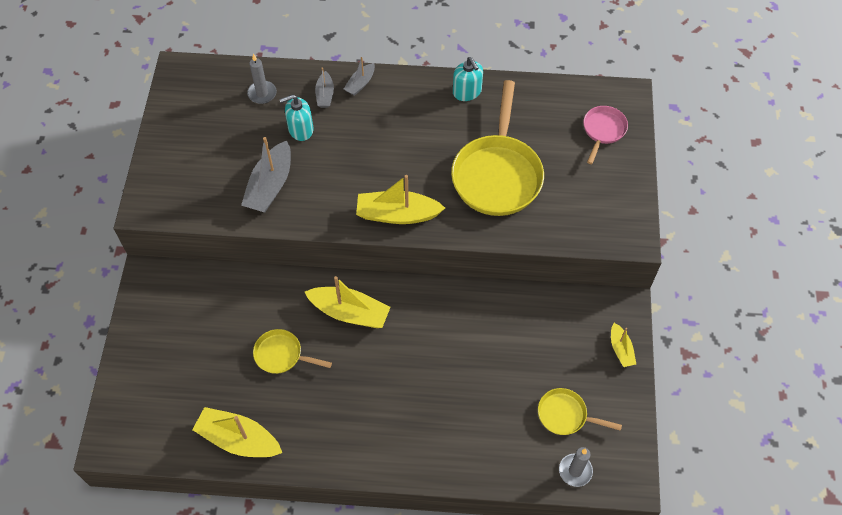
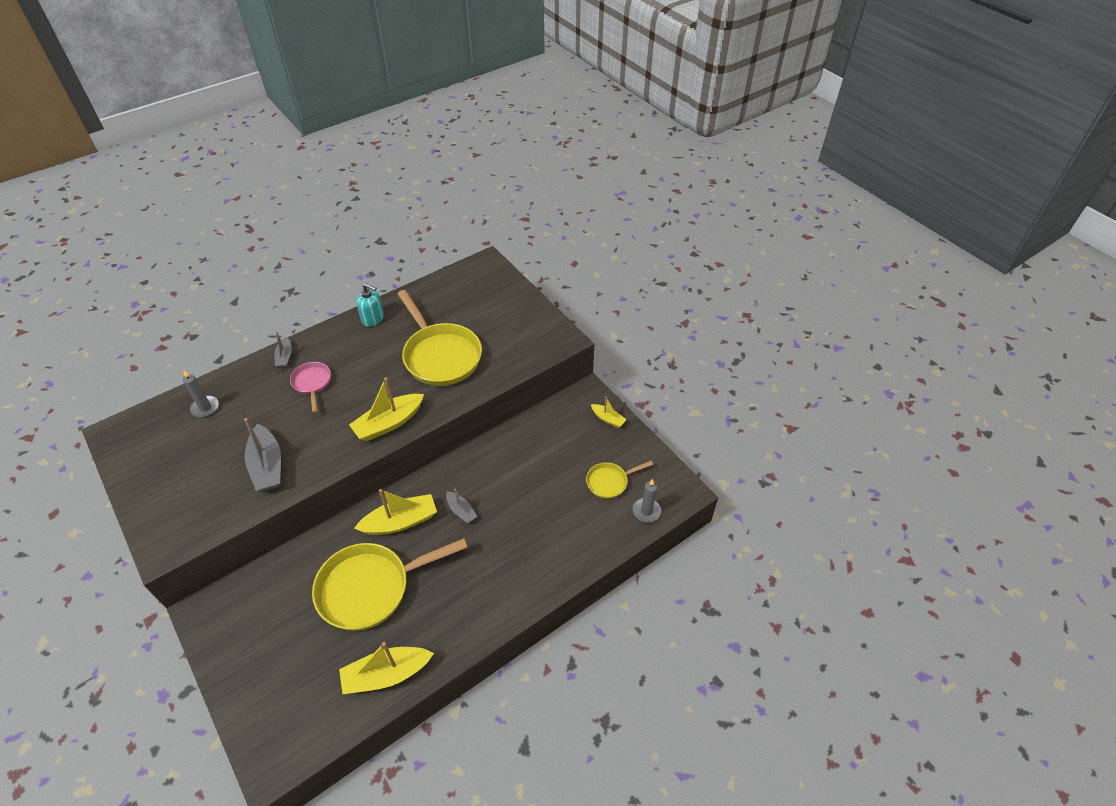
camera: 40 degrees left, 10 degrees down
yellow pan [253,329,332,374] -> yellow pan [312,538,468,631], size x2.00
turquoise soap dispenser [279,94,313,141] -> none
grey boat [315,68,334,108] -> grey boat moved to [446,489,477,523]
pink pan [583,106,628,164] -> pink pan moved to [290,362,331,413]

